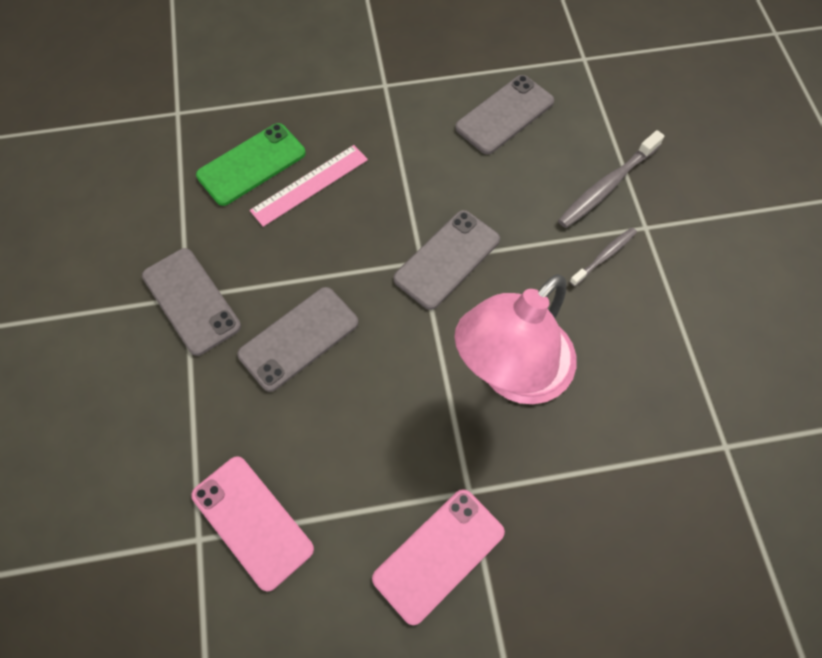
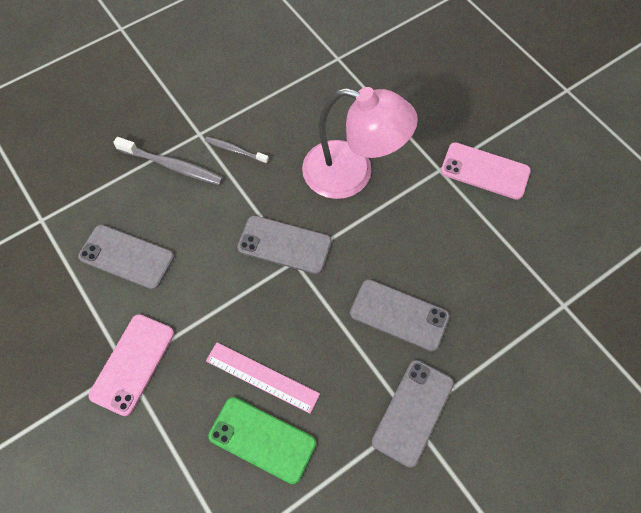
camera: 115 degrees left, 0 degrees up
pink phone [191,456,314,592] -> pink phone moved to [88,314,174,416]

